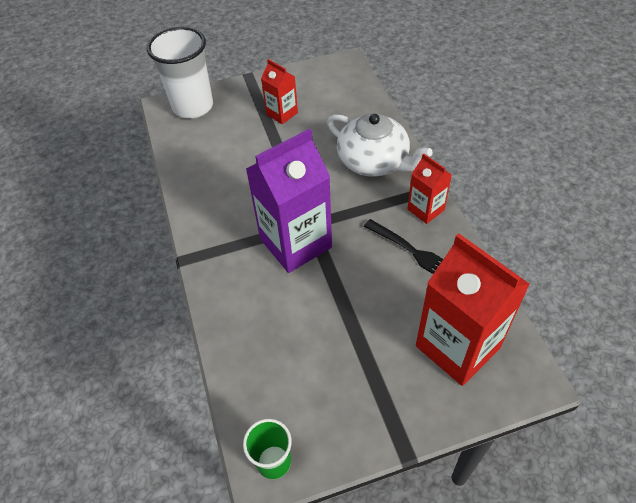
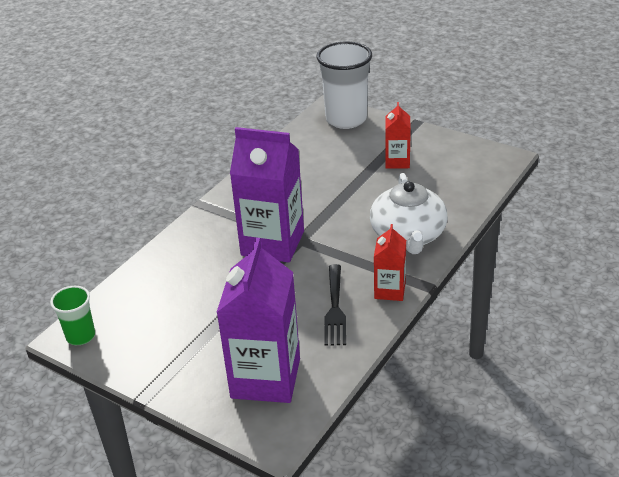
camera: 50 degrees right, 15 degrees down
red carton [416,233,530,386] -> purple carton [216,238,300,403]

